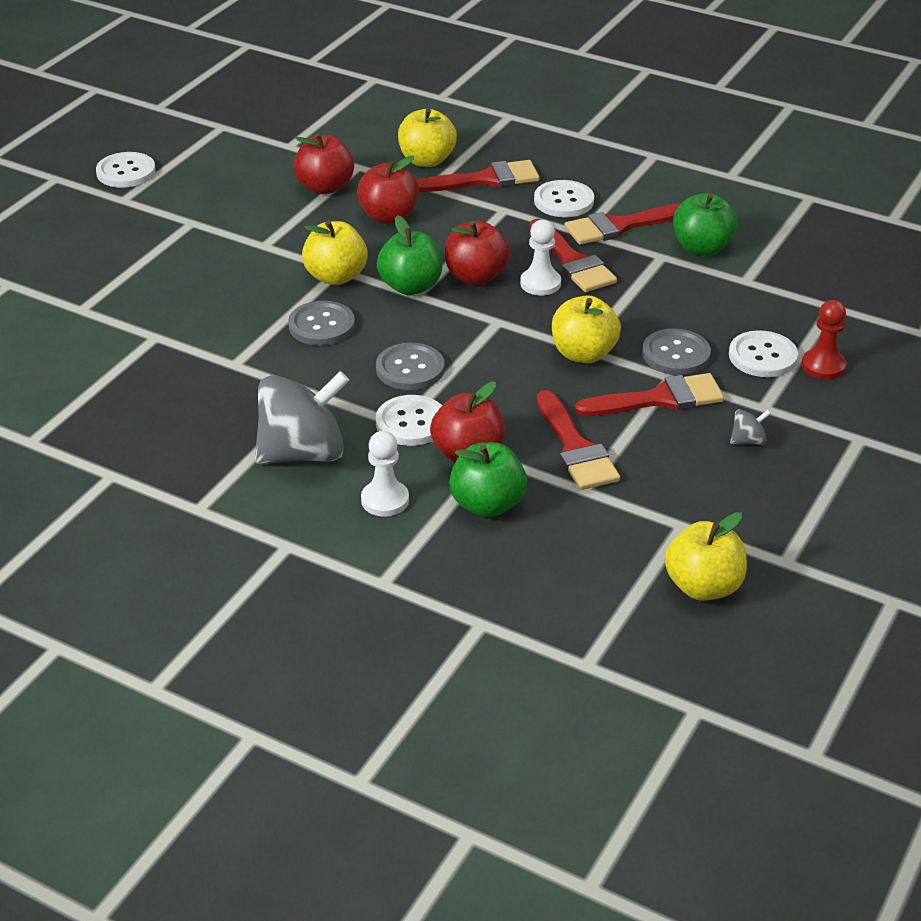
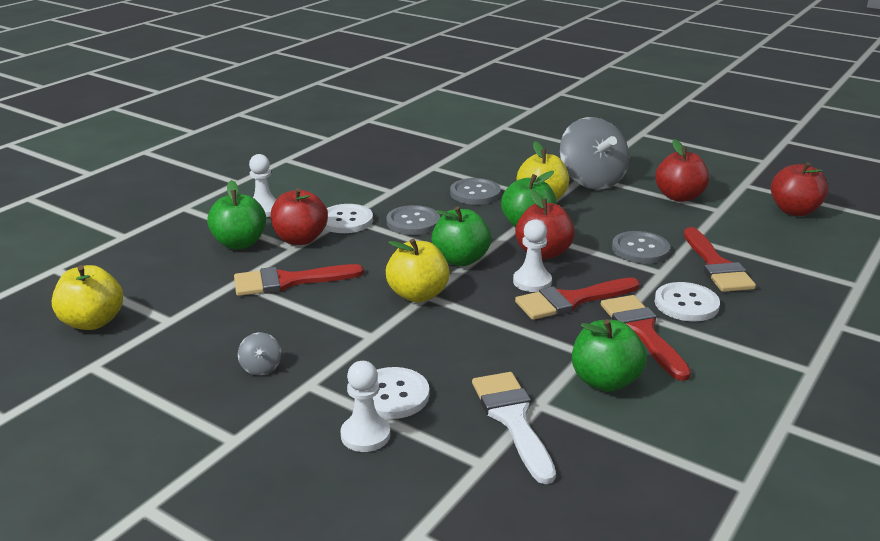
camera: 95 degrees right, 10 degrees down
white button [96,152,156,188] -> none
grey spinning top [255,371,349,464] -> grey spinning top moved to [560,117,629,189]
red apple [357,156,419,224] -> red apple moved to [771,162,828,216]
yellow apple [398,108,457,167] -> none
red brush [575,373,724,416] -> none
grey button [642,328,711,375] -> grey button moved to [612,231,670,264]
red pawn [801,300,846,380] -> white pawn [341,361,390,452]
none -> green apple [432,206,491,266]
none -> white brush [472,372,556,484]

